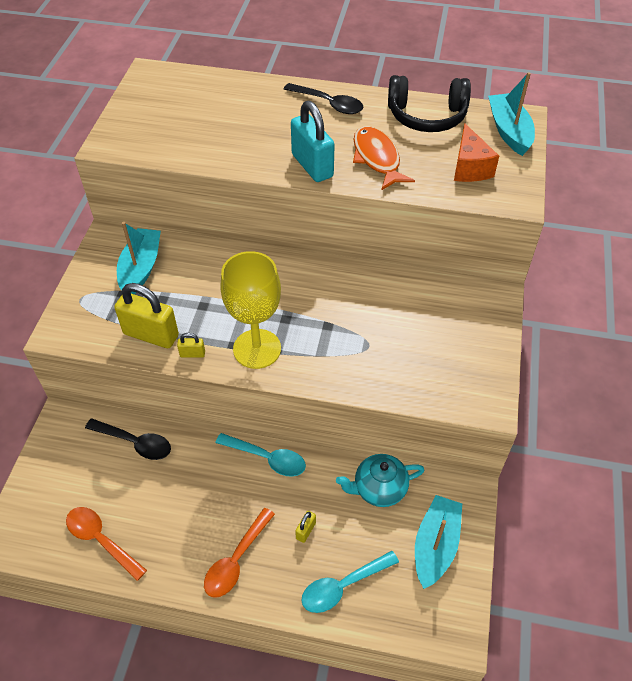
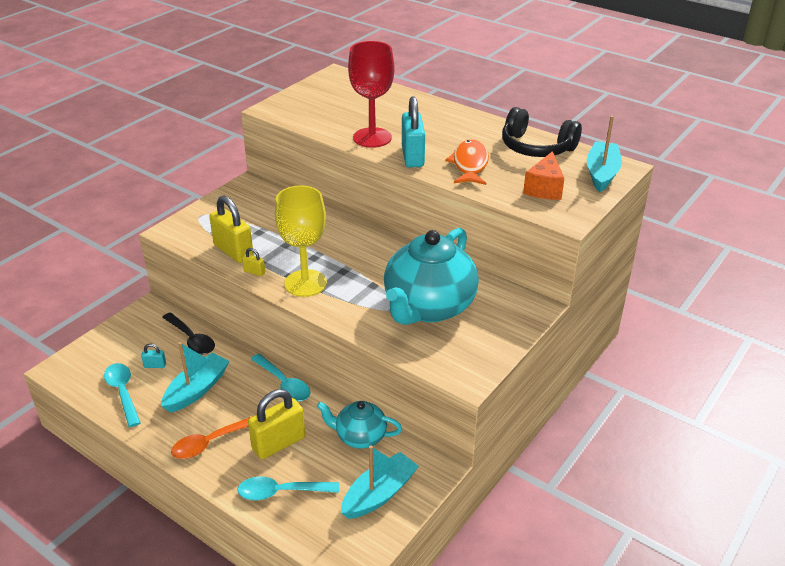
camera: 25 degrees right, 15 degrees down
orange spoon [66,507,147,581] -> turquoise spoon [104,363,141,427]
turquoise boat [117,222,161,294] -> turquoise boat moved to [161,342,230,413]
black spoon [284,83,364,114] -> none
yellow padlock [295,511,316,543] -> yellow padlock [248,389,305,459], size x2.25
none -> turquoise padlock [141,343,166,368]
none -> red goblet [348,41,394,148]
none -> turquoise teapot [384,228,479,325]

